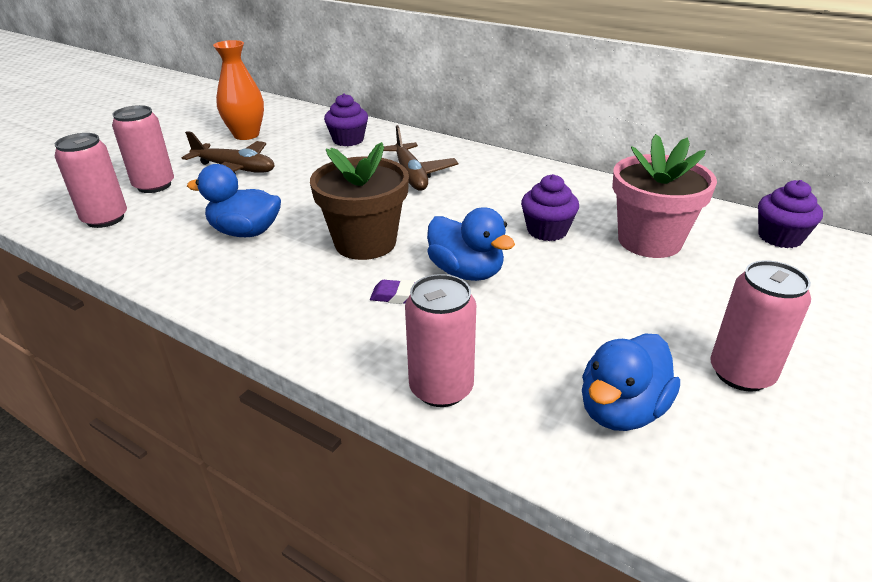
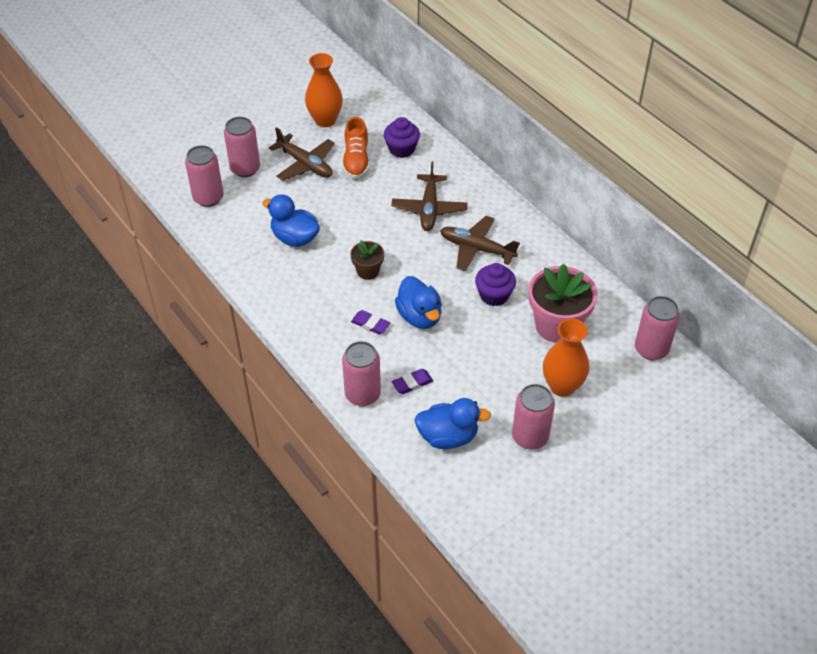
camera: 20 degrees right, 15 degrees up
brown flower pot [310,142,409,260] -> brown flower pot [350,240,384,280], size x0.52
blue duck [582,333,680,431] -> blue duck turned 150 degrees counterclockwise [415,398,491,449]
purple cupcake [758,180,823,248] -> pink can [635,296,680,360]
none -> orange shoe [342,117,370,179]
none -> purple eraser [392,369,433,394]
none -> brown plane [440,216,520,271]
none -> orange vase [543,319,589,397]

